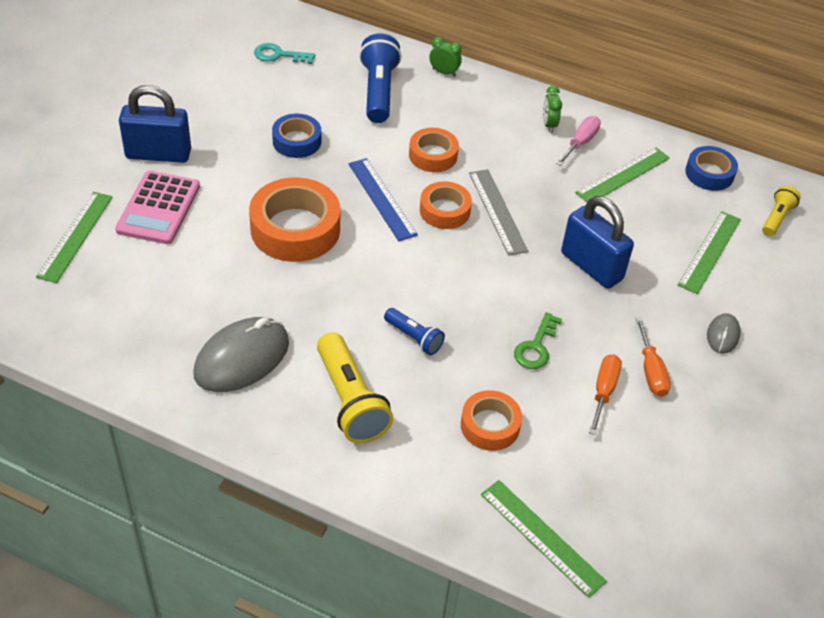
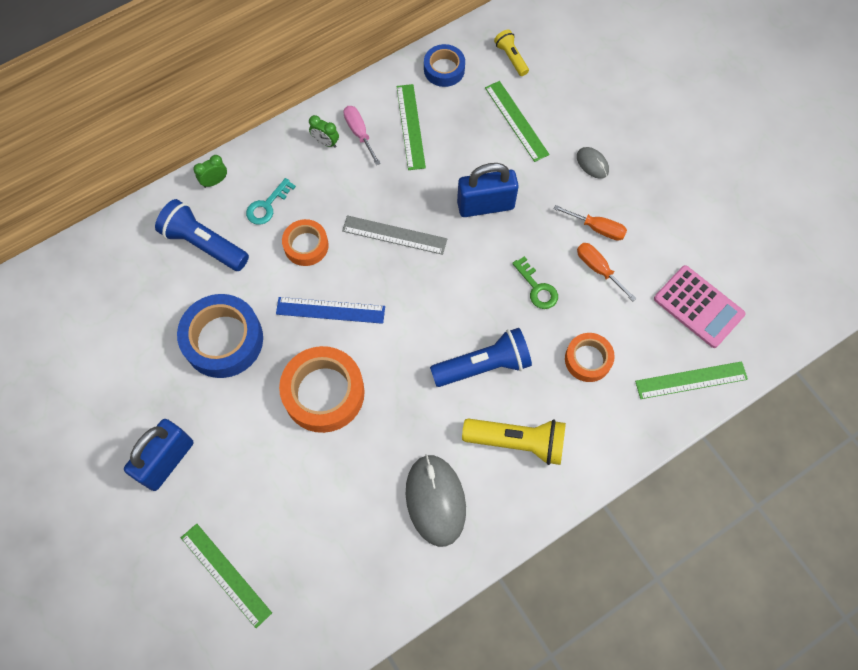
camera: 55 degrees left, 20 degrees up
pink calculator [115,171,200,244] -> pink calculator moved to [654,265,746,348]
turquoise key [254,43,315,64] -> turquoise key moved to [246,178,296,225]
blue tape [272,114,321,158] -> blue tape [177,294,263,378], size x1.71
blue flashlight [384,308,445,355] -> blue flashlight [430,328,532,387], size x1.80
orange tape [420,181,472,229] -> none

